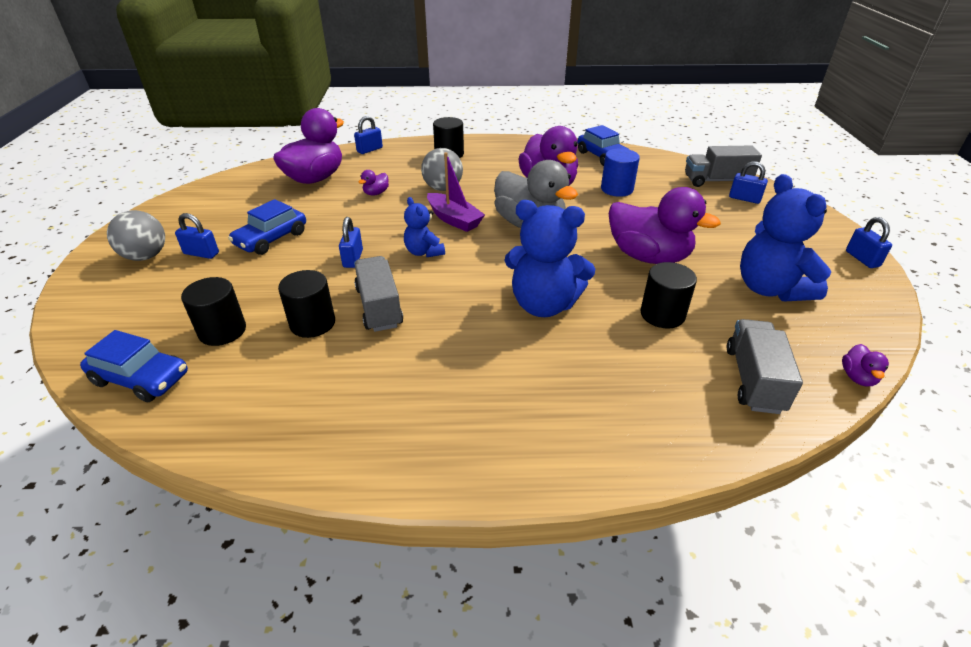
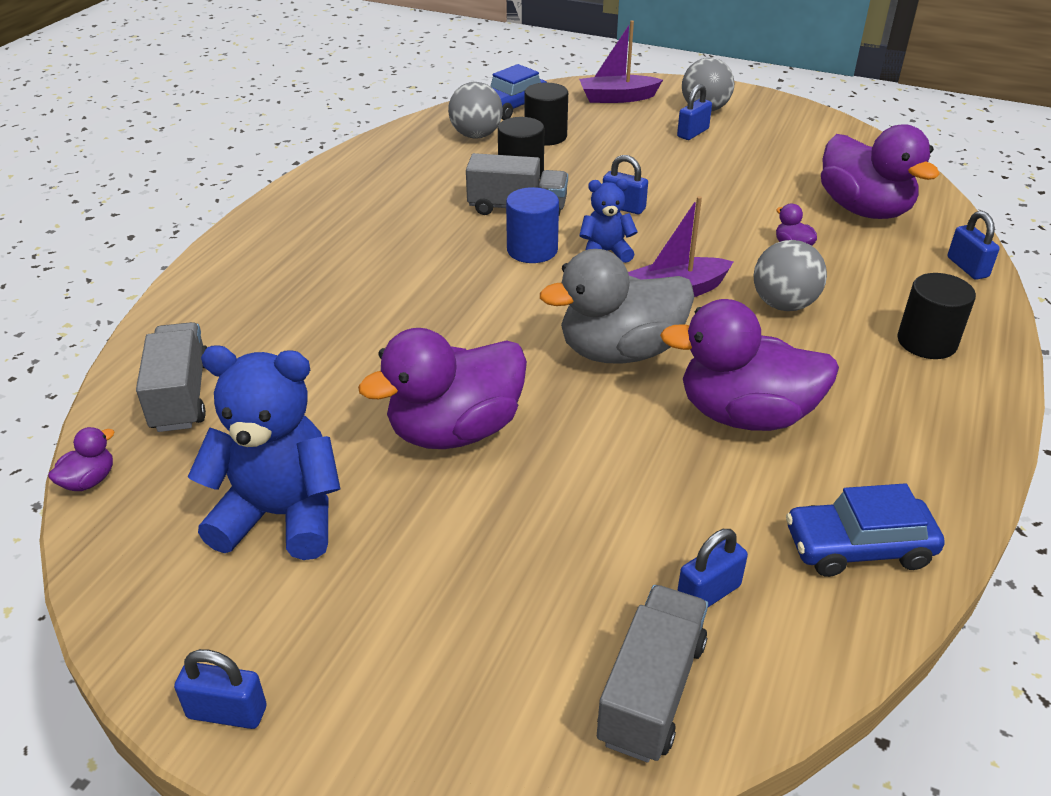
camera: 115 degrees right, 0 degrees up
blue car [228,199,306,255] -> none
blue teddy bear [504,200,595,317] -> none
blue cylinder [601,148,640,197] -> blue cylinder moved to [506,187,559,263]
black cylinder [641,262,697,328] -> none
grey truck [727,319,803,414] -> grey truck turned 135 degrees counterclockwise [136,322,207,432]
blue padlock [729,161,768,204] -> blue padlock moved to [677,529,748,607]
purple duck [842,344,889,386] -> purple duck turned 90 degrees clockwise [48,427,115,491]
none -> grey ball [448,82,503,139]
none -> purple boat [579,21,663,103]

